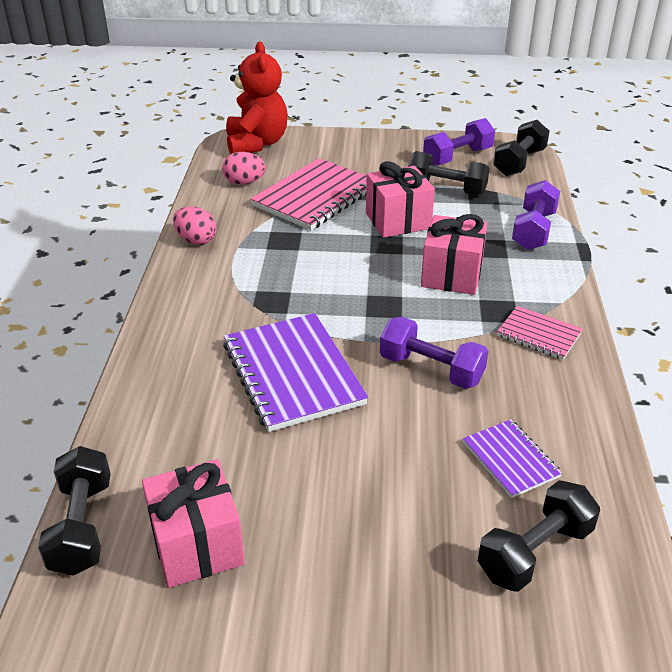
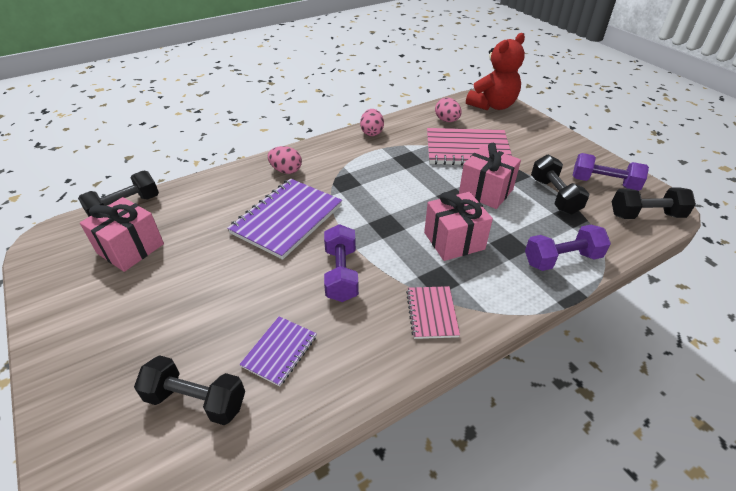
camera: 55 degrees right, 5 degrees up
none -> pink egg [268,146,302,174]

